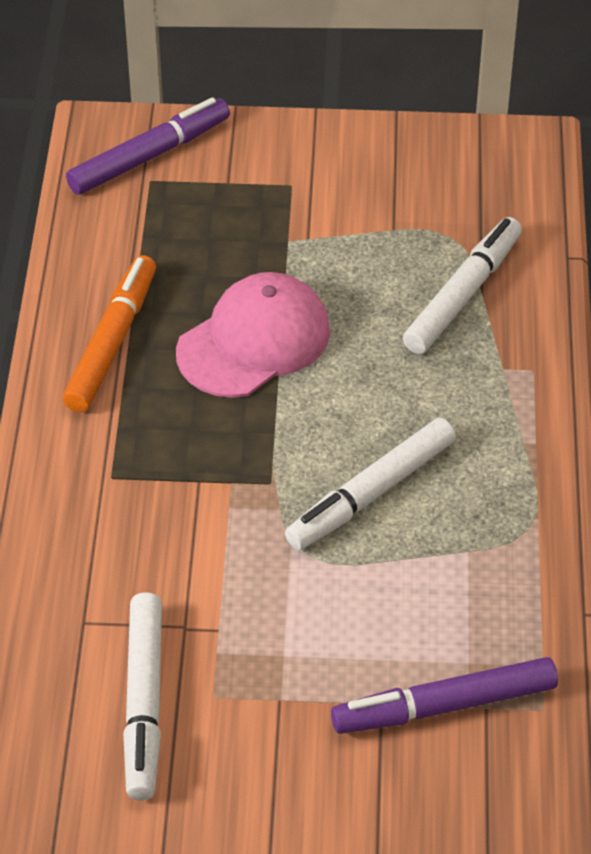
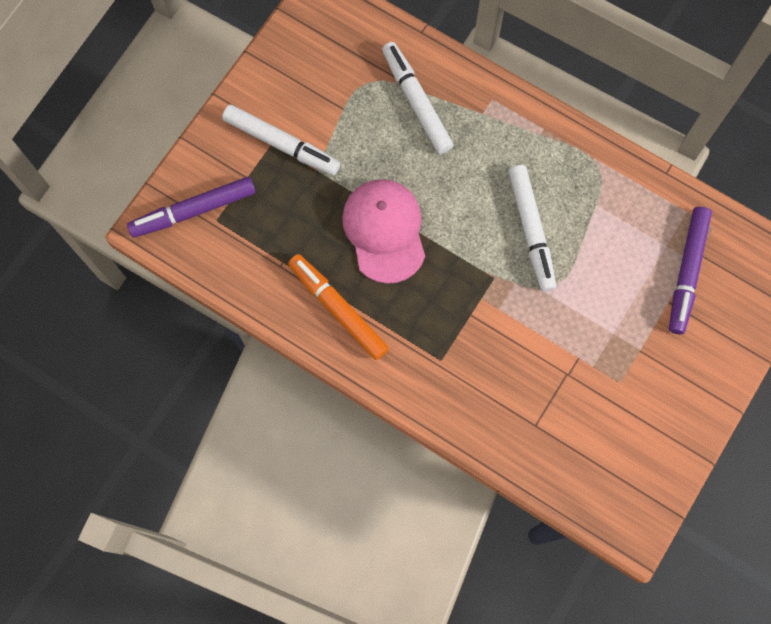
camera: 60 degrees left, 25 degrees up
purple marker [66,97,230,195] -> purple marker turned 105 degrees counterclockwise [127,177,256,238]
white marker [123,592,162,800] -> white marker moved to [222,105,340,176]

